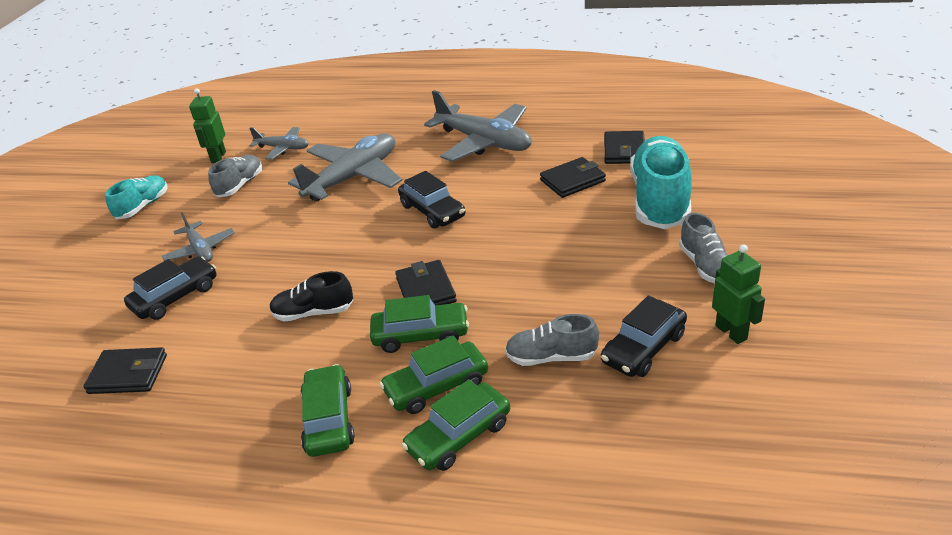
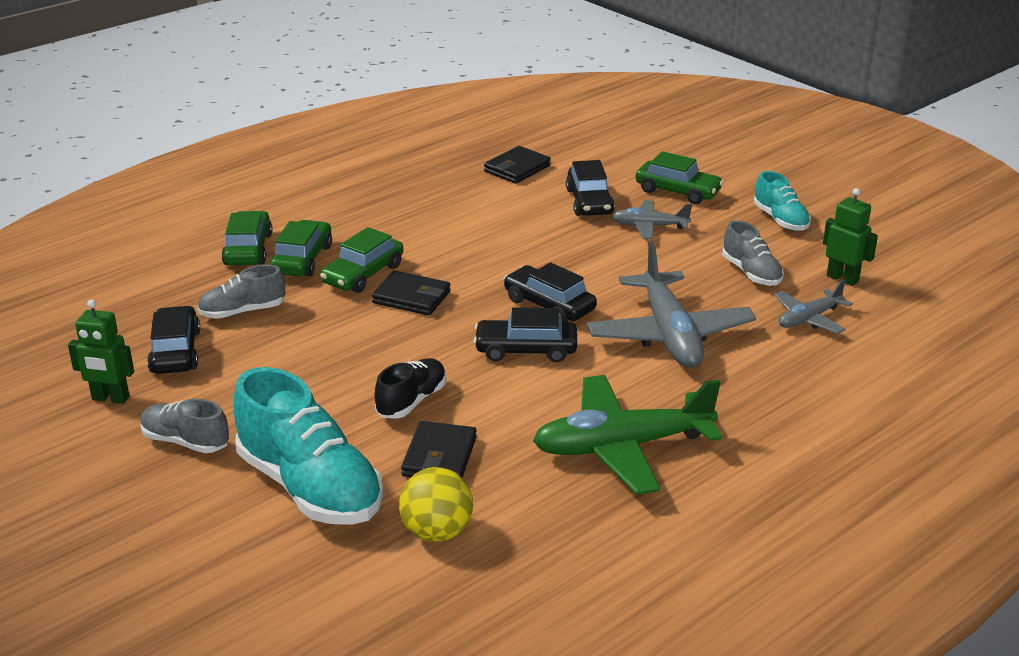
camera: 125 degrees right, 5 degrees down
black shoe [269,271,353,321] -> black shoe moved to [375,358,446,419]
green car [301,364,355,457] -> green car moved to [636,151,723,204]
grey plane [424,90,532,162] -> green plane [533,375,722,495]
grey shoe [505,314,599,366] -> grey shoe turned 150 degrees counterclockwise [197,265,285,319]
black wallet [604,131,645,164] -> yellow ball [399,467,473,542]
none -> black car [504,262,597,321]

